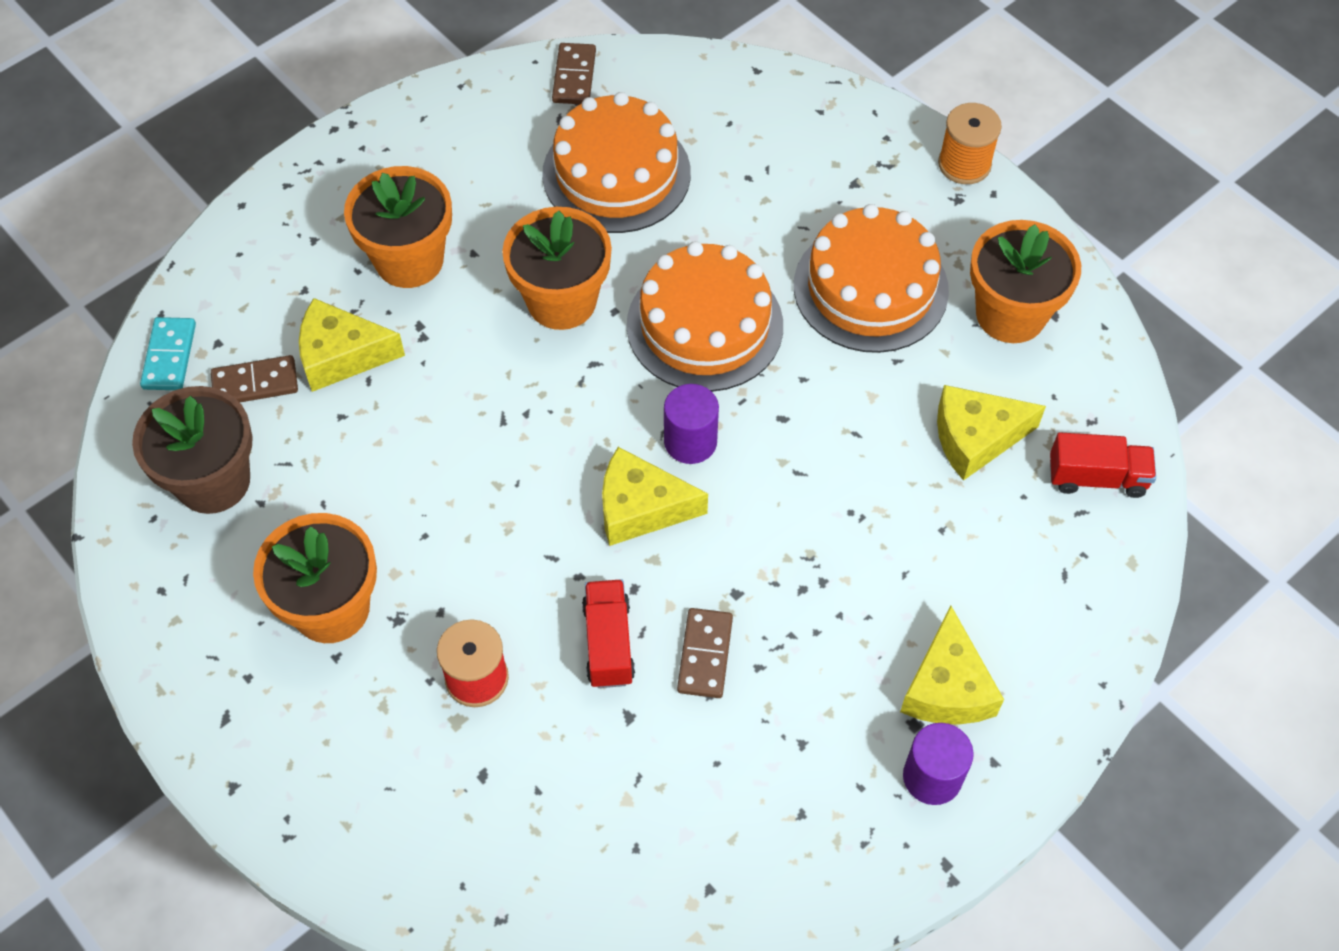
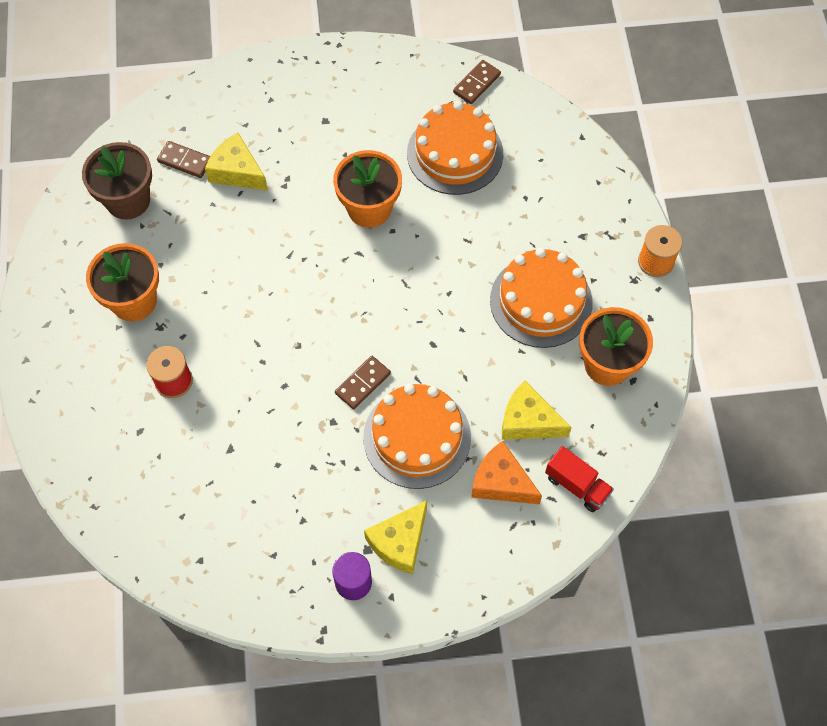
camera: 35 degrees right, 5 degrees up
turquoise domino [140,317,196,390] -> none
orange flower pot [344,166,452,288] -> none
red truck [582,579,635,688] -> none
yellow cheese [602,447,708,546] -> none
orange cake [627,241,783,392] -> orange cake moved to [363,384,471,489]
purple cylinder [664,384,719,464] -> none
brown domino [677,608,733,698] -> brown domino moved to [335,356,391,409]
none -> orange cheese [471,441,542,504]

